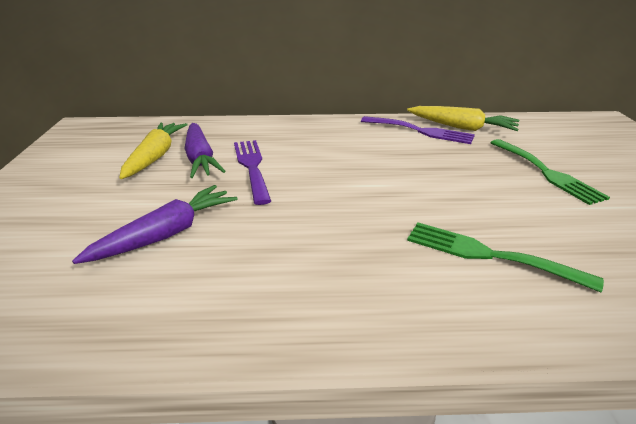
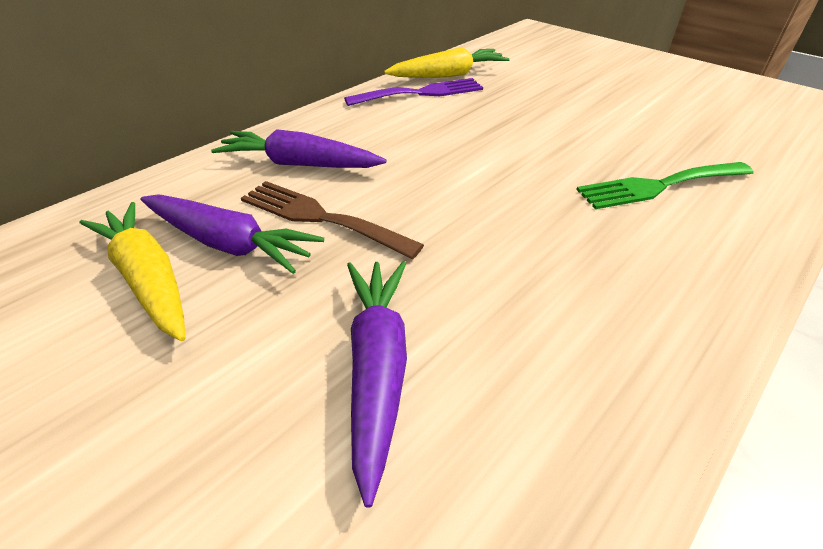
camera: 45 degrees left, 10 degrees up
purple fork [234,140,271,205] -> brown fork [241,181,424,260]
green fork [490,139,610,205] -> none
none -> purple carrot [211,129,386,168]

